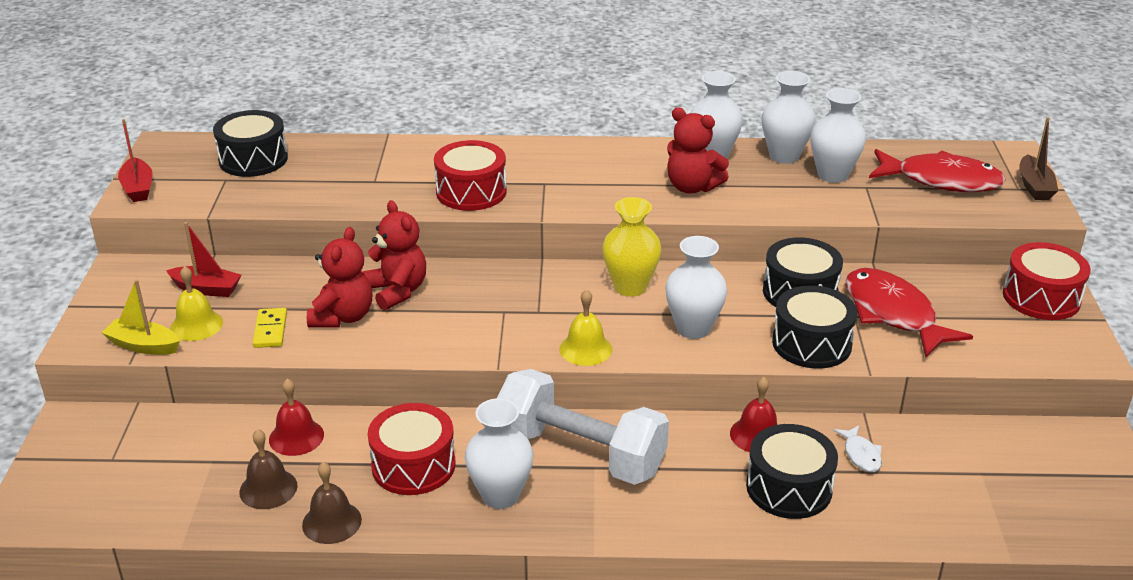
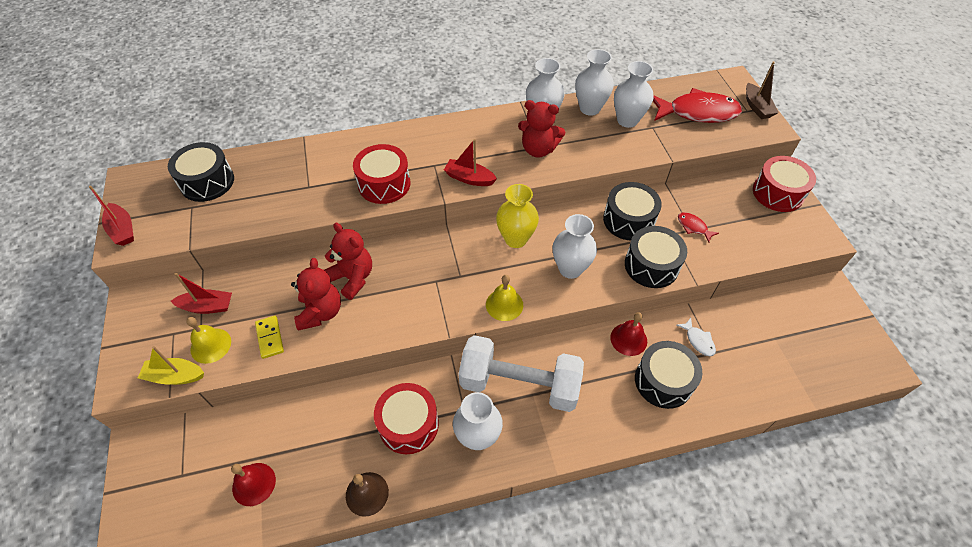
camera: 15 degrees left, 20 degrees up
brown bell [239,429,298,509] -> none
red bell [269,379,324,456] -> red bell moved to [231,463,276,506]
red fish [845,268,973,357] -> red fish [678,212,719,243], size x0.44
none -> red boat [444,139,497,186]

